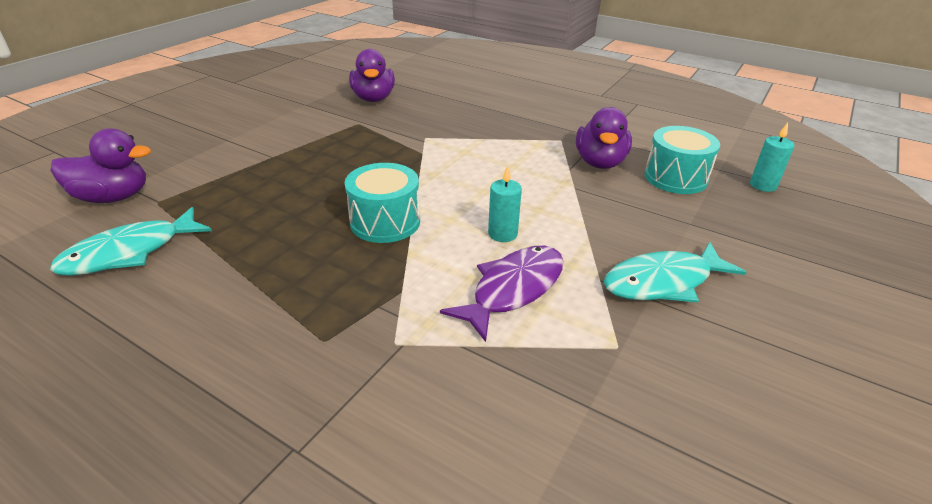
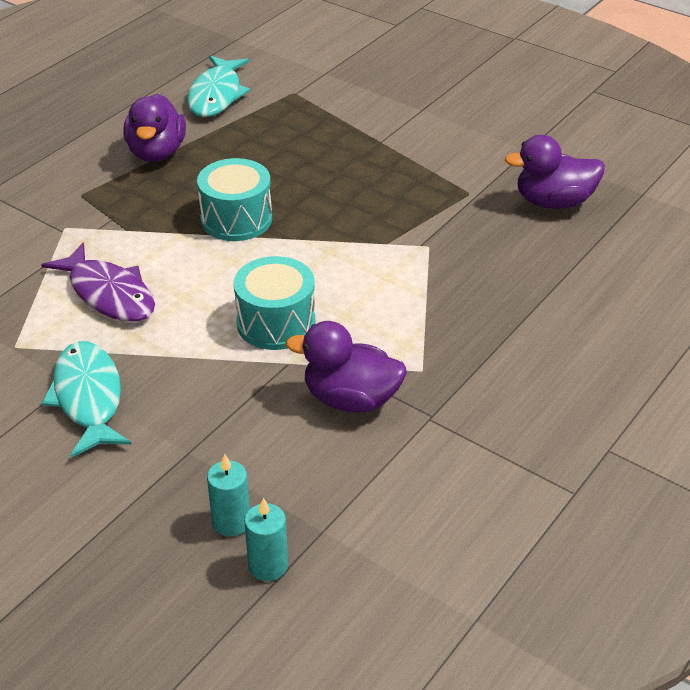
camera: 95 degrees right, 5 degrees up
purple duck [50,128,151,203] -> purple duck moved to [123,94,186,162]
turquoise fish [50,207,212,276] -> turquoise fish turned 135 degrees counterclockwise [187,56,250,117]
turquoise candle [488,165,522,242] -> turquoise candle moved to [207,454,250,536]
turquoise drum [644,126,720,194] -> turquoise drum moved to [233,256,315,350]

